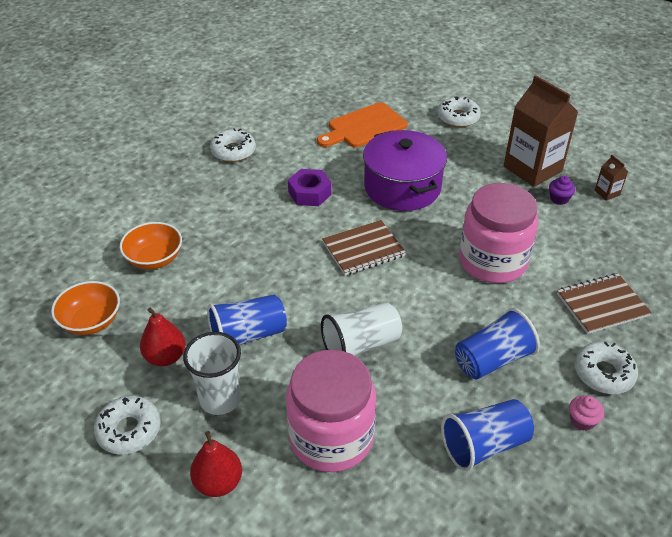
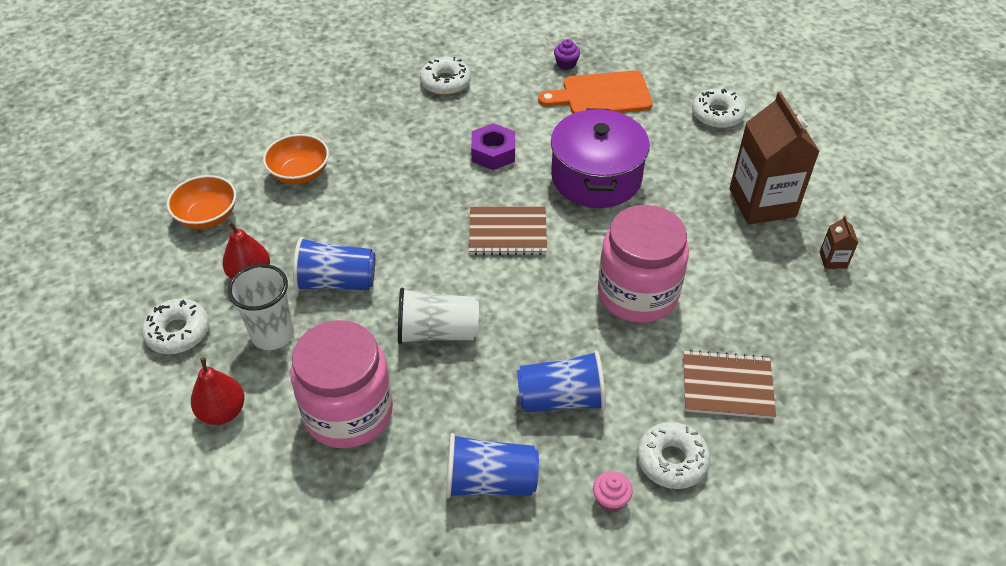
camera: 25 degrees right, 5 degrees up
purple cupcake [549,176,575,205] -> purple cupcake moved to [554,39,580,70]

